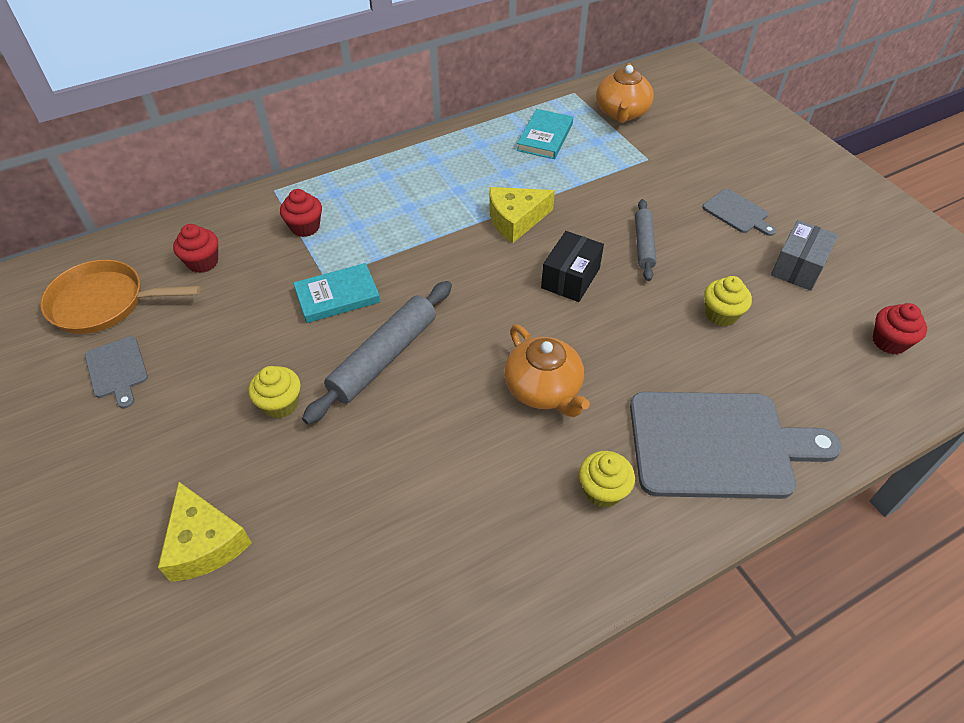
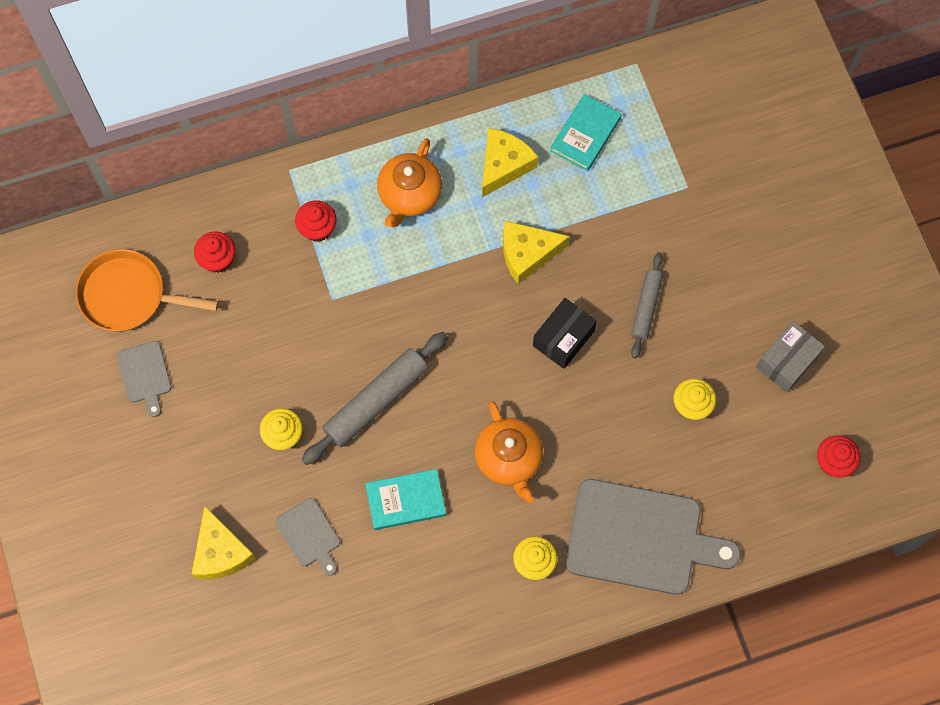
camera: 10 degrees right, 20 degrees up
turquoise book [293,263,381,323] -> turquoise book moved to [365,469,446,530]
orange teapot [596,63,654,123] -> orange teapot moved to [377,138,442,228]
grey cutting board [702,189,776,236] -> grey cutting board moved to [276,498,340,576]
none -> yellow cheese [482,128,538,197]

